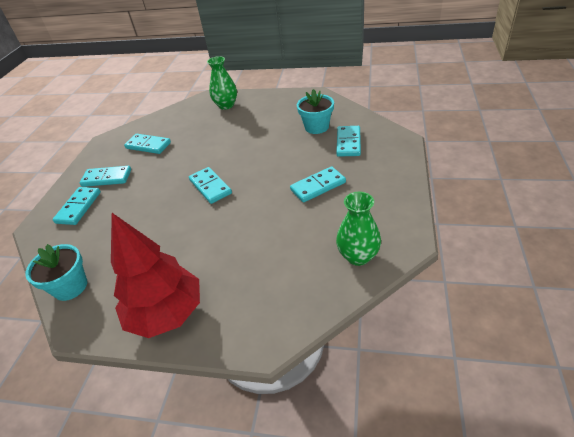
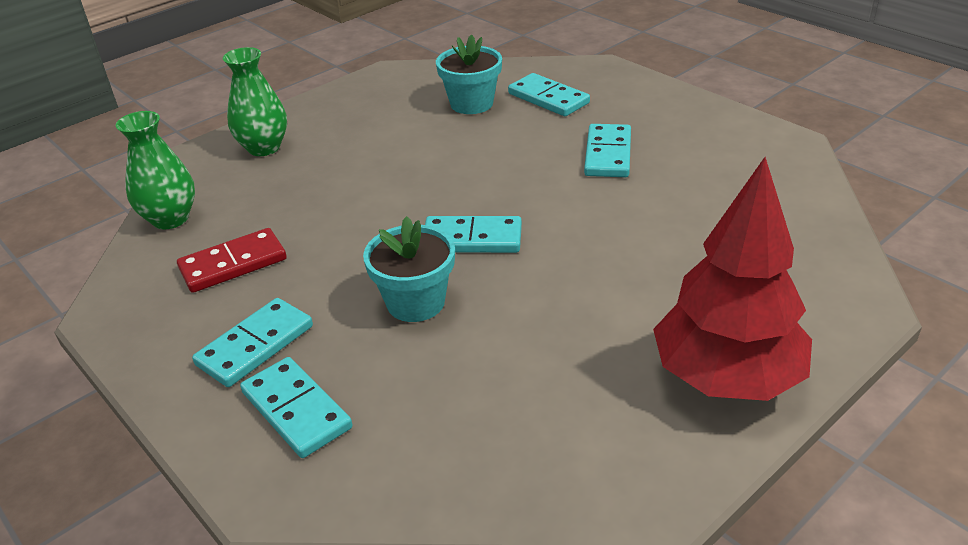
camera: 55 degrees left, 5 degrees down
turquoise flower pot [25,244,87,301] -> turquoise flower pot moved to [363,216,455,322]
turquoise domino [124,134,171,154] -> red domino [177,228,287,293]
green vase [336,192,381,266] -> green vase moved to [116,111,195,229]

